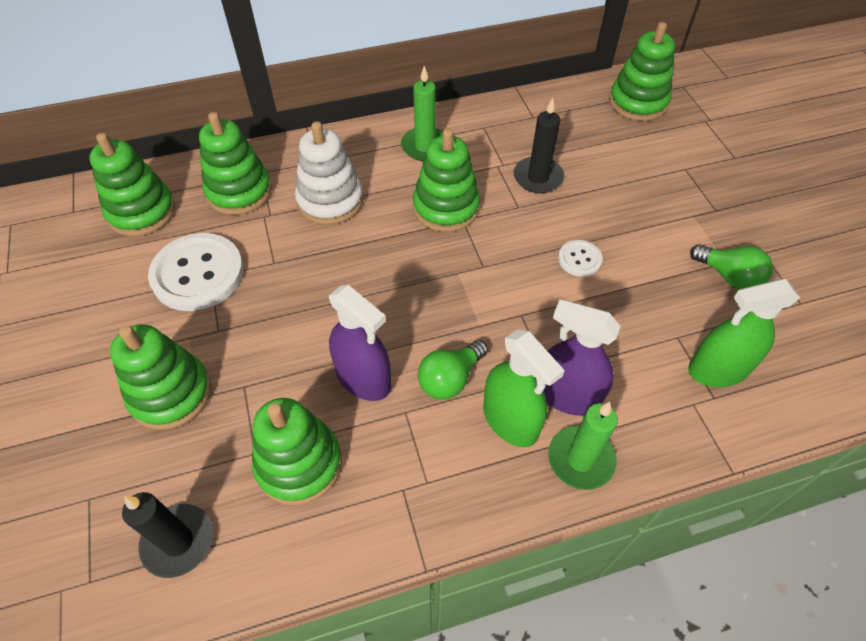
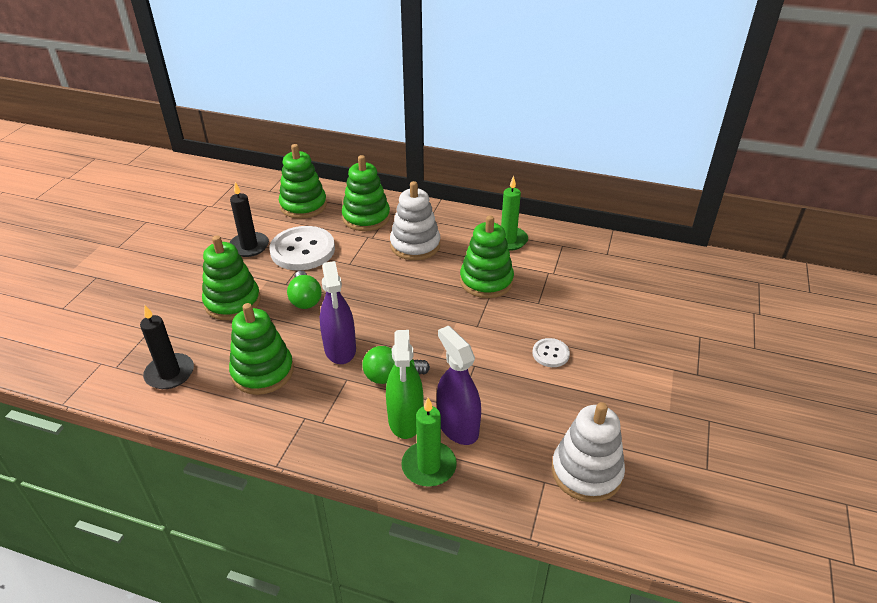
camera: 35 degrees right, 15 degrees down
black candle [514,98,564,193] -> black candle moved to [229,182,269,257]
green stacking toy [609,22,675,121] -> none
green spray bottle [688,279,800,387] -> white stacking toy [552,402,625,502]
green light bulb [690,244,773,289] -> green light bulb moved to [287,271,322,309]

